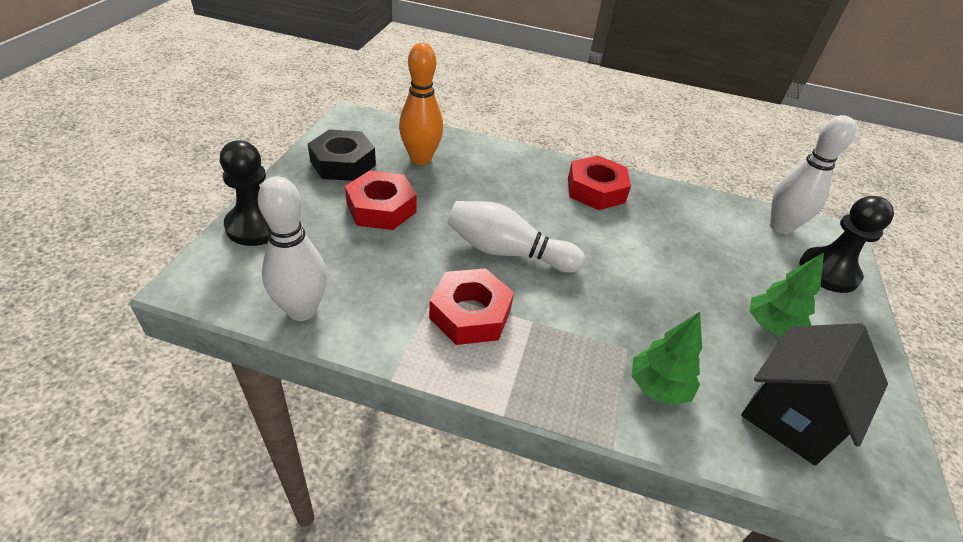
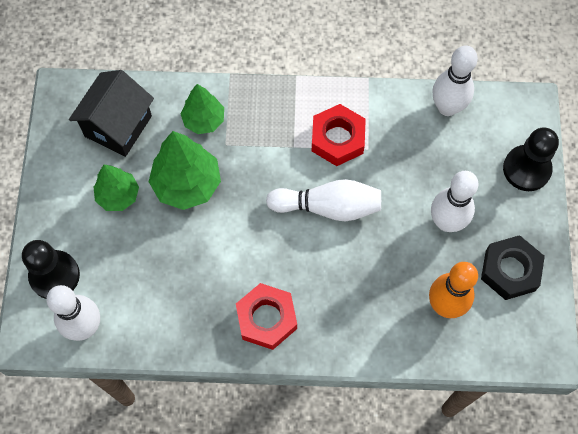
camera: 170 degrees right, 25 degrees up
red nut [345,170,417,230] -> white bowling pin [431,171,478,232]
none -> green tree [149,131,221,210]

